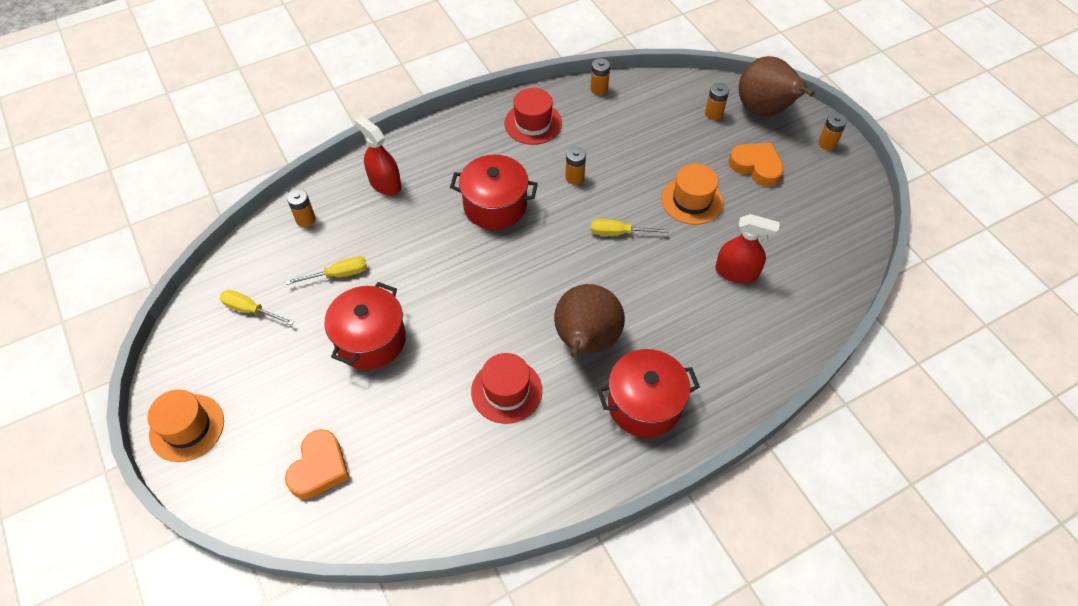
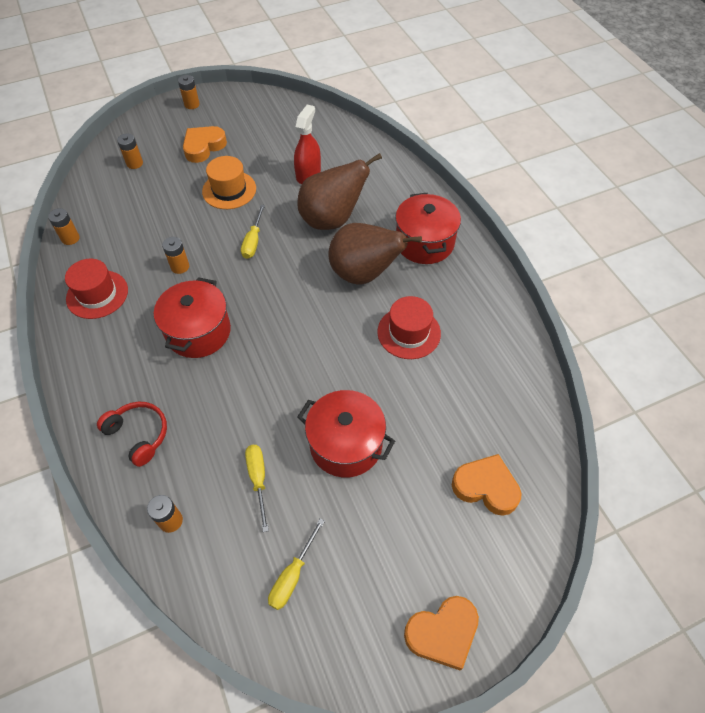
camera: 85 degrees left, 0 degrees up
orange hat [147,389,224,462] -> orange heart [404,596,479,670]
red spray bottle [354,116,401,195] -> red headphones [97,401,167,467]
brown pear [739,56,815,116] -> brown pear moved to [297,153,382,230]

